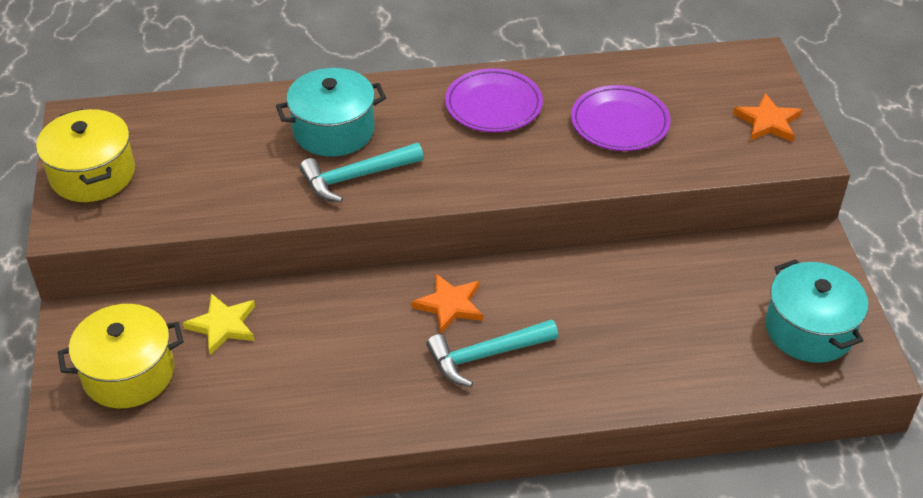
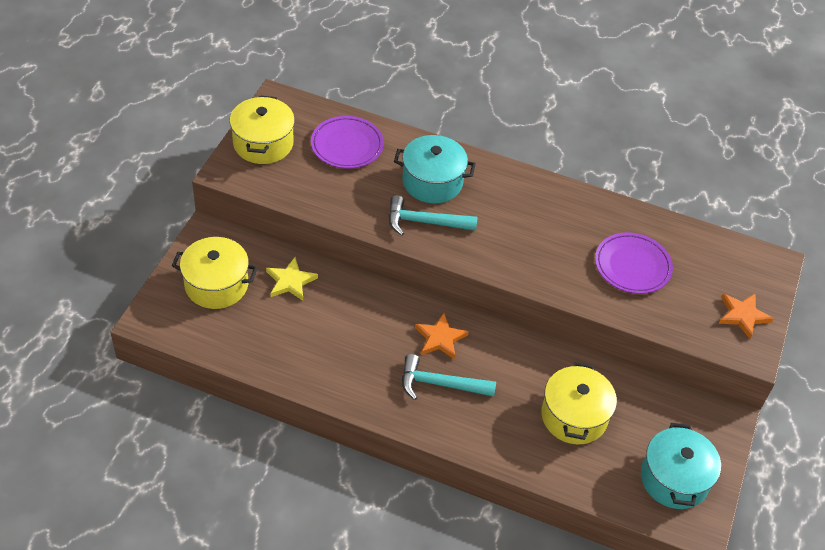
camera: 25 degrees right, 5 degrees up
purple plate [445,68,543,132] -> purple plate moved to [311,116,384,169]
none -> yellow pot [541,362,617,445]

